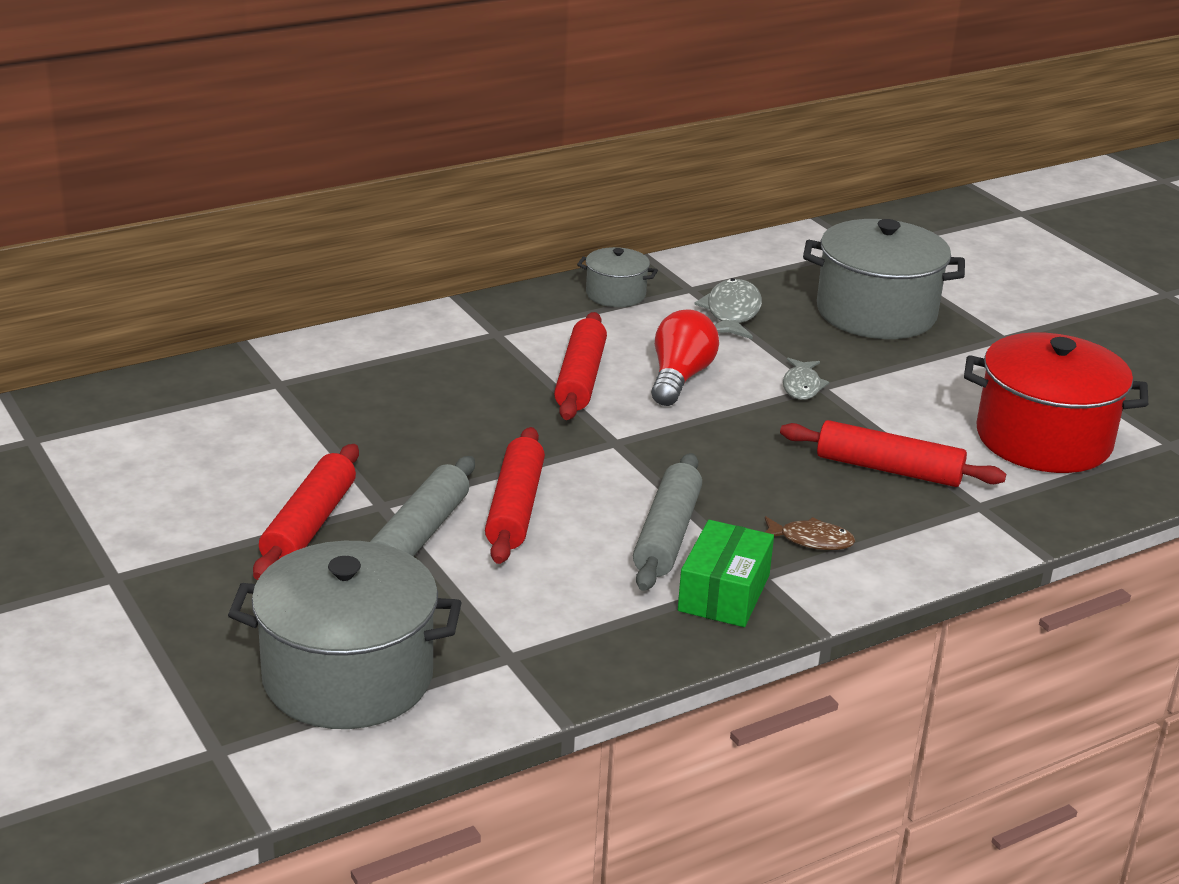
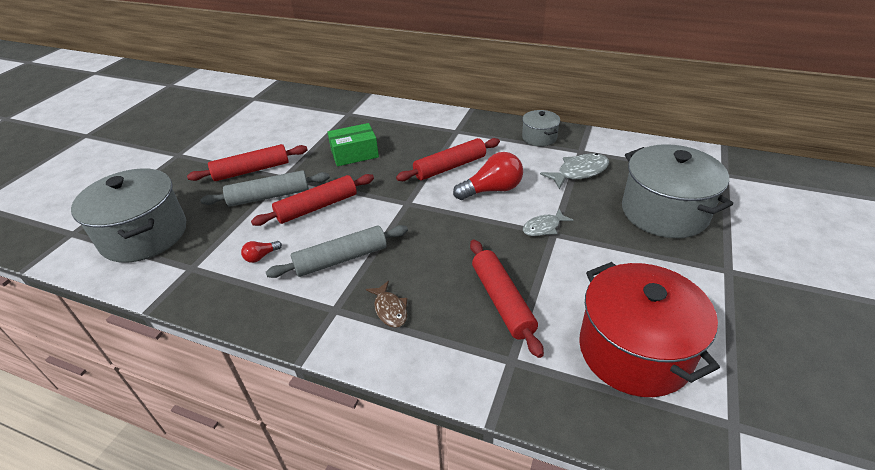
camera: 55 degrees right, 10 degrees up
green box [678,520,774,627] -> green box moved to [327,123,379,166]
none -> red light bulb [241,241,282,263]

